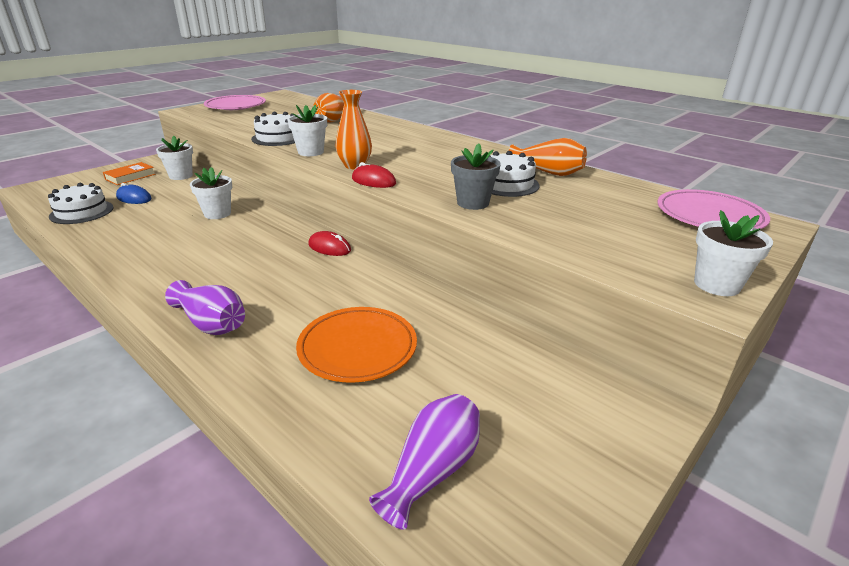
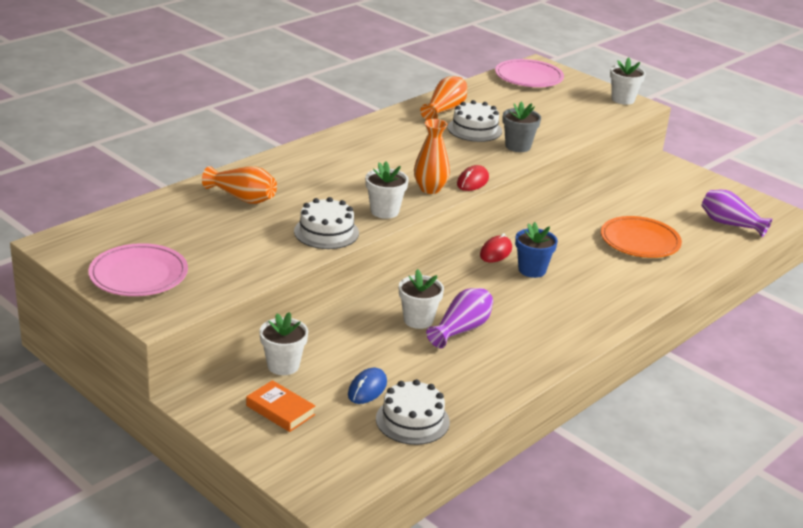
camera: 90 degrees left, 0 degrees up
purple vase [165,280,245,335] -> purple vase moved to [426,288,493,348]
none -> blue flower pot [515,222,558,278]

